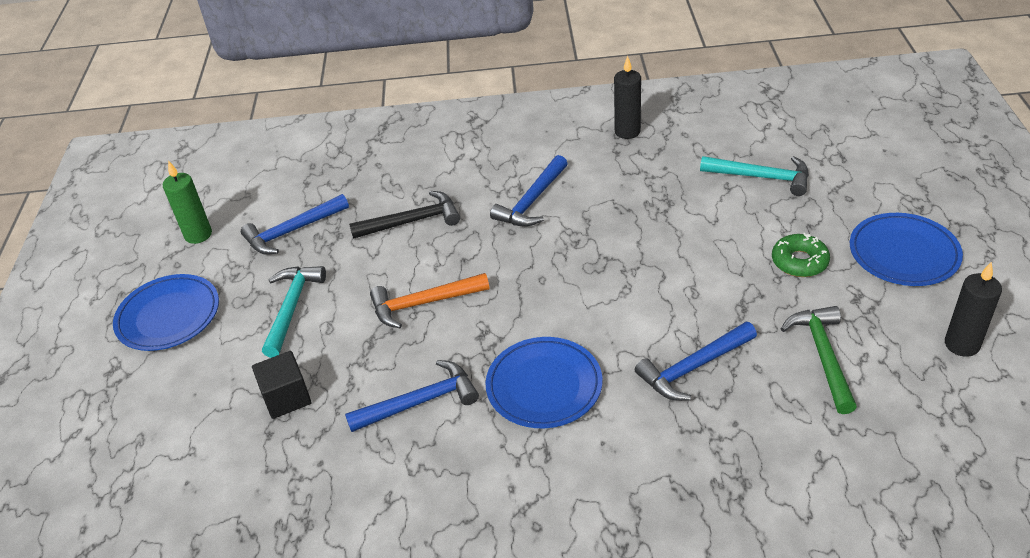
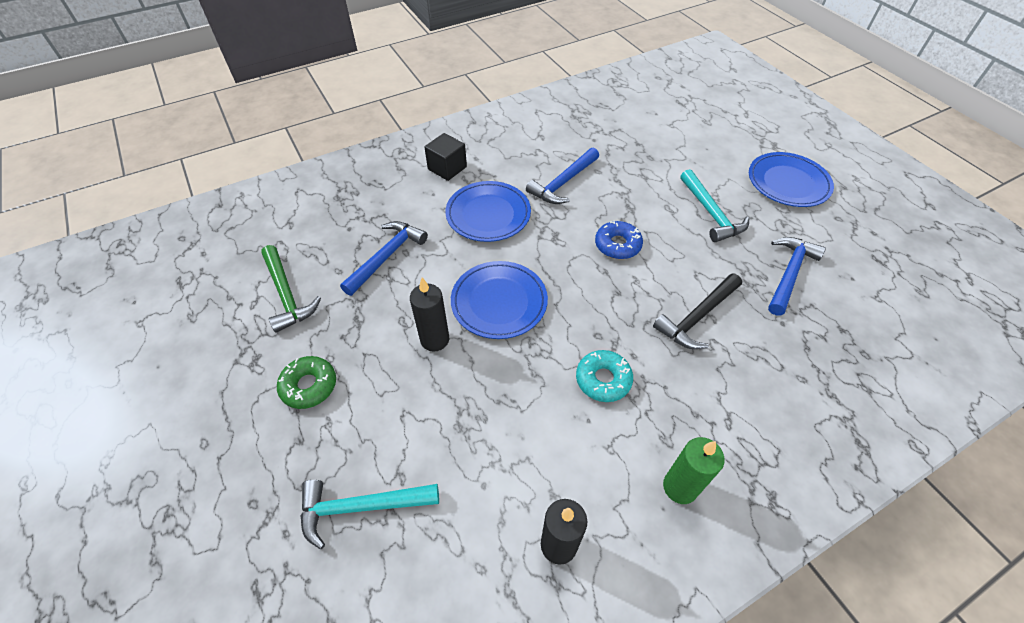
camera: 150 degrees right, 10 degrees up
green candle [163,161,212,244] -> green candle moved to [663,437,725,504]
black cube [252,351,311,419] -> black cube moved to [424,133,467,181]
orange hammer [370,273,490,328] -> blue donut [595,221,643,259]
blue hammer [490,155,568,227] -> turquoise donut [576,350,633,402]
blue plate [850,213,963,286] -> blue plate moved to [451,261,548,339]
black candle [945,262,1002,357] -> black candle moved to [410,278,449,352]

